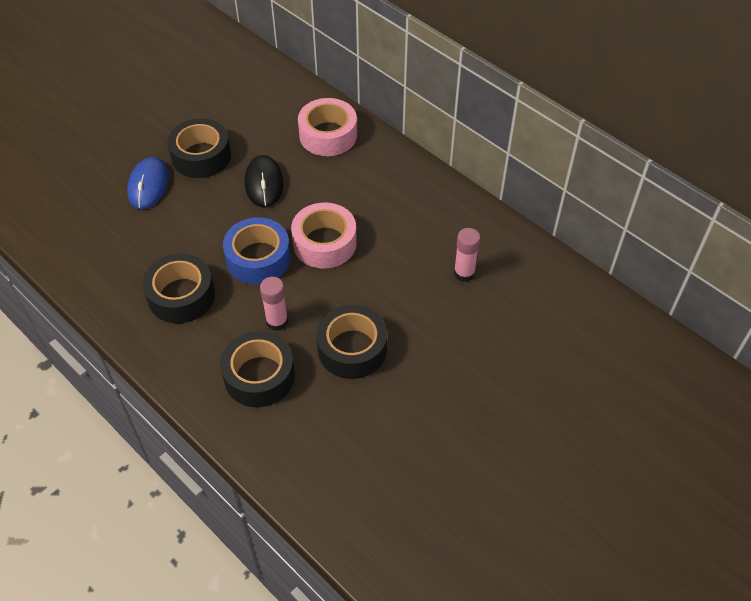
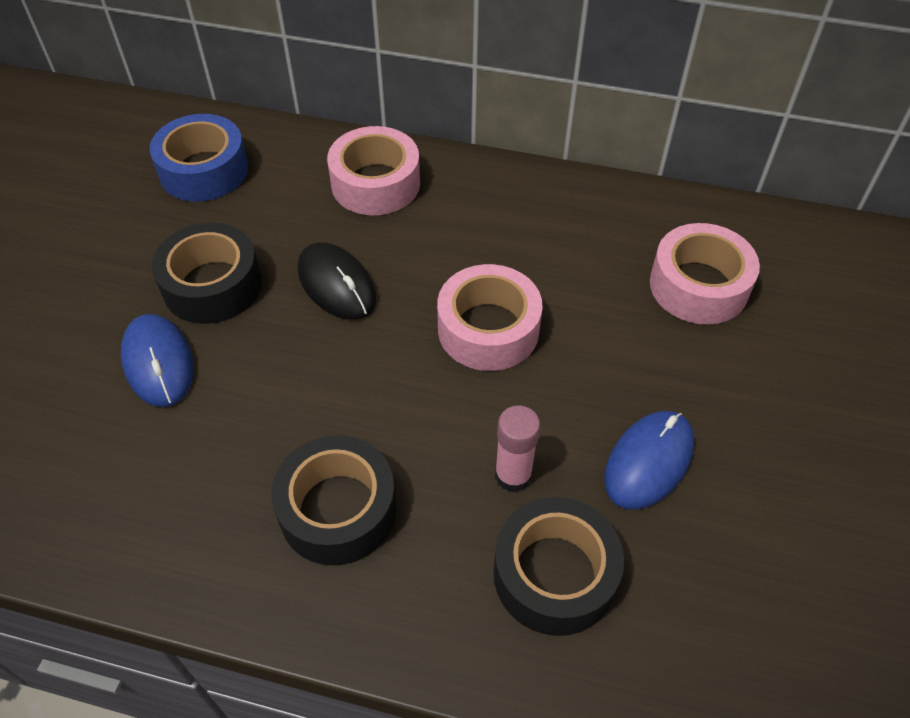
camera: 30 degrees left, 0 degrees up
blue tape [223,217,291,285] -> blue tape moved to [150,114,248,202]
black tape [316,305,387,379] -> blue mouse [604,411,694,510]
pink glue stick [454,228,481,282] -> pink tape [650,223,760,324]

